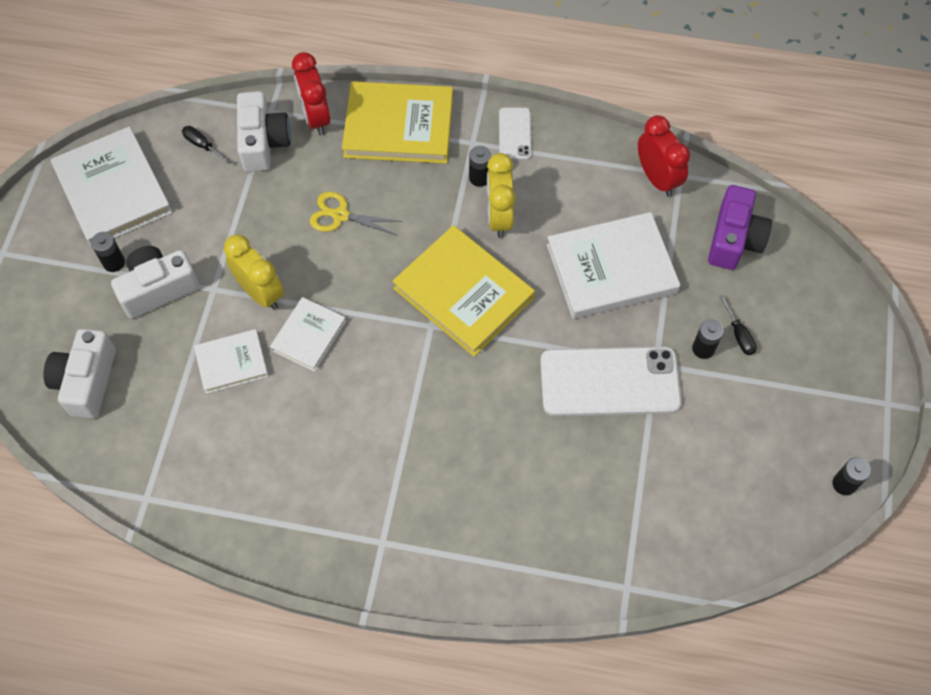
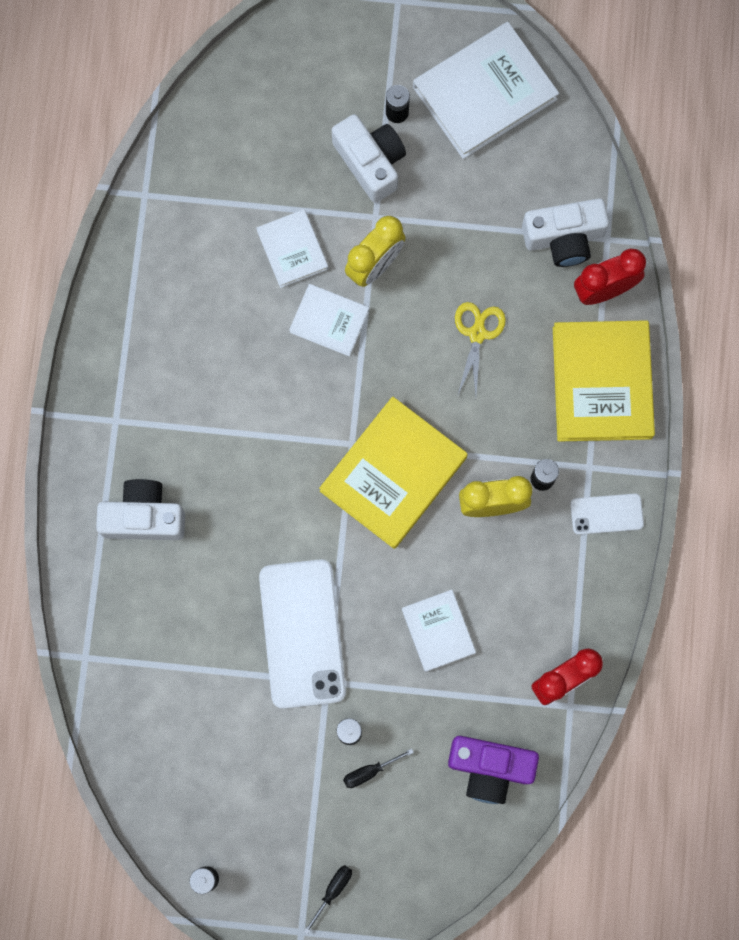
camera: 85 degrees right, 15 degrees up
white camera [43,329,116,418] -> white camera moved to [96,479,185,540]
black screwdriver [182,126,232,164] -> black screwdriver moved to [304,865,352,934]
white book [547,212,680,319] -> white book [402,590,476,672], size x0.56

